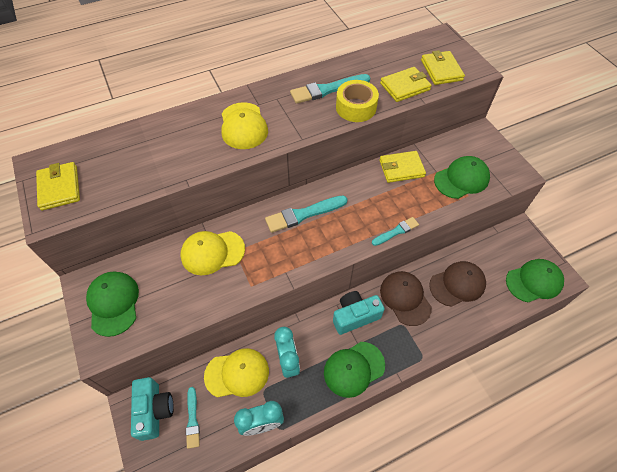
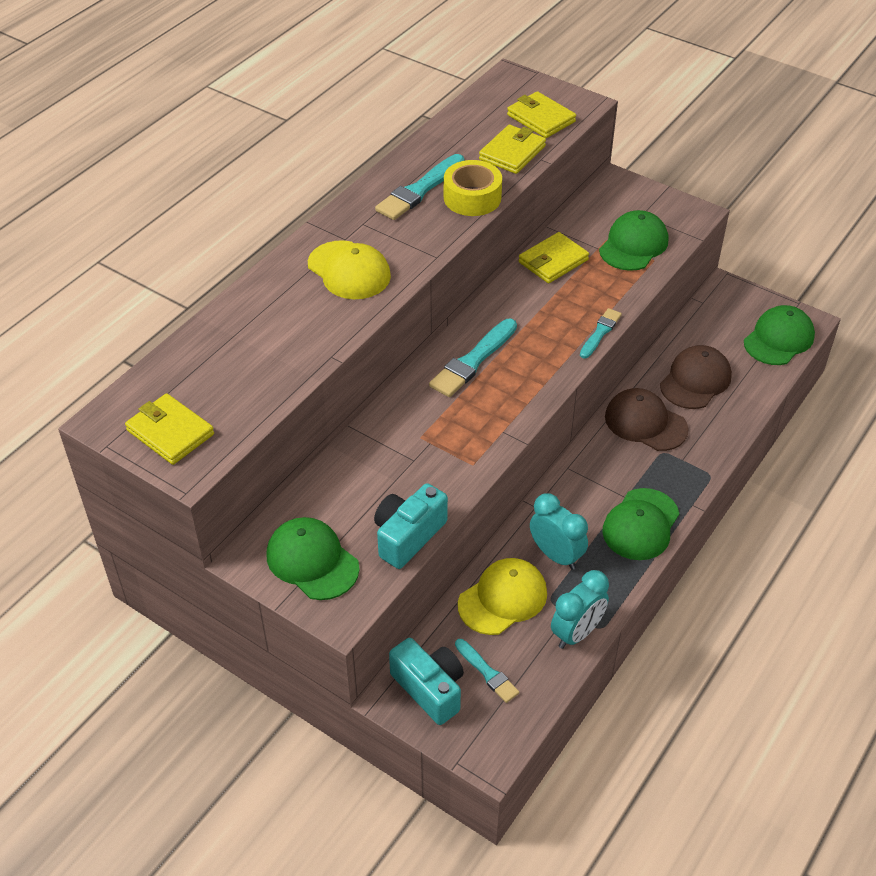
camera: 30 degrees left, 10 degrees down
yellow cap [180,231,245,275] -> none
turquoise camera [333,291,385,335] -> turquoise camera moved to [374,483,448,569]

